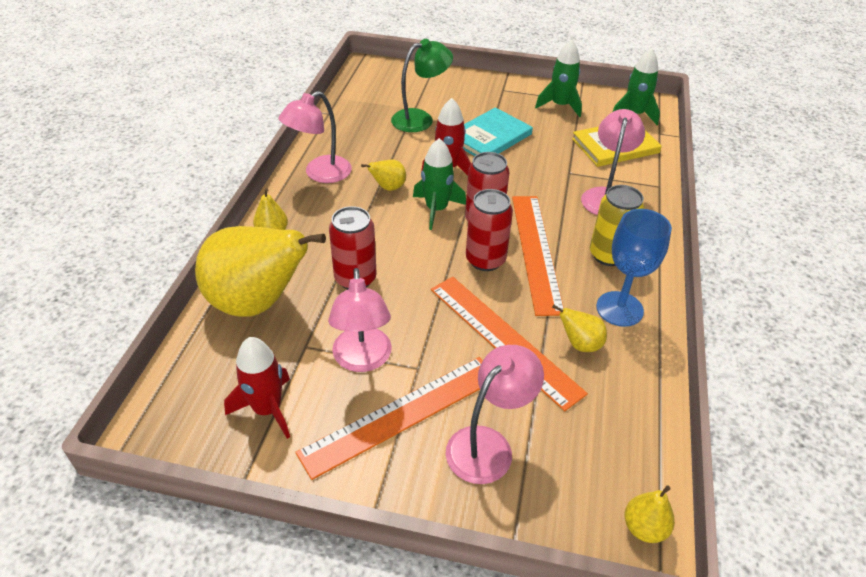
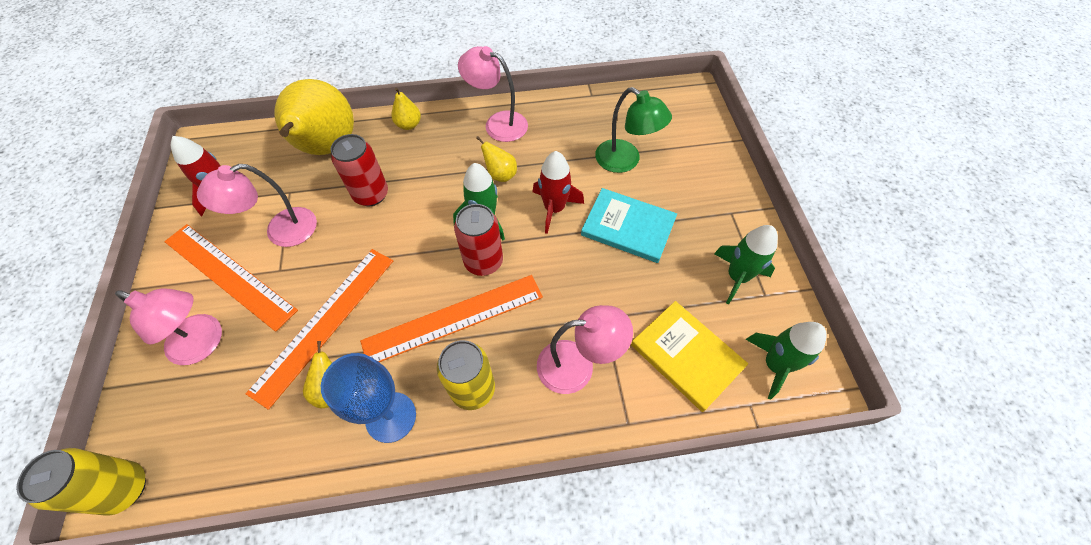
camera: 70 degrees right, 15 degrees up
red can [466,189,513,271] -> none
yellow pear [625,485,675,543] -> yellow can [16,448,146,516]

